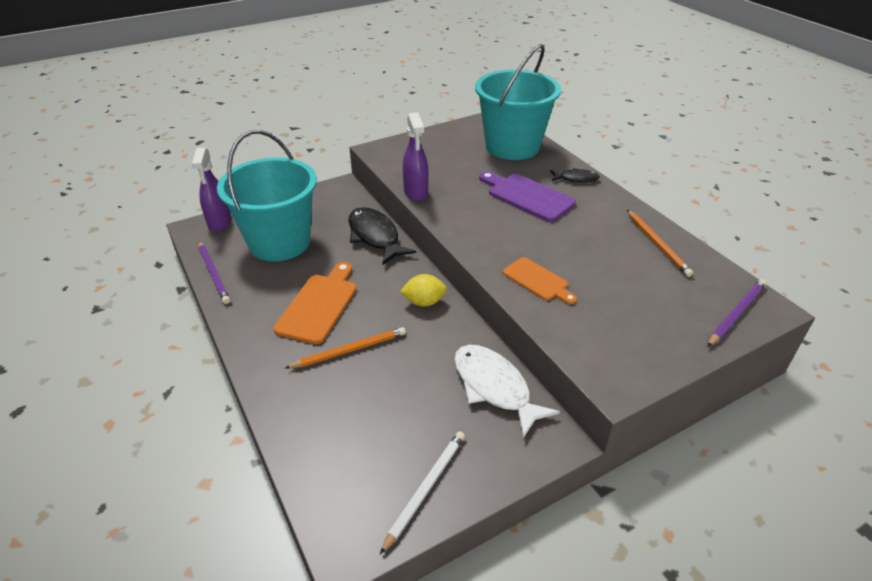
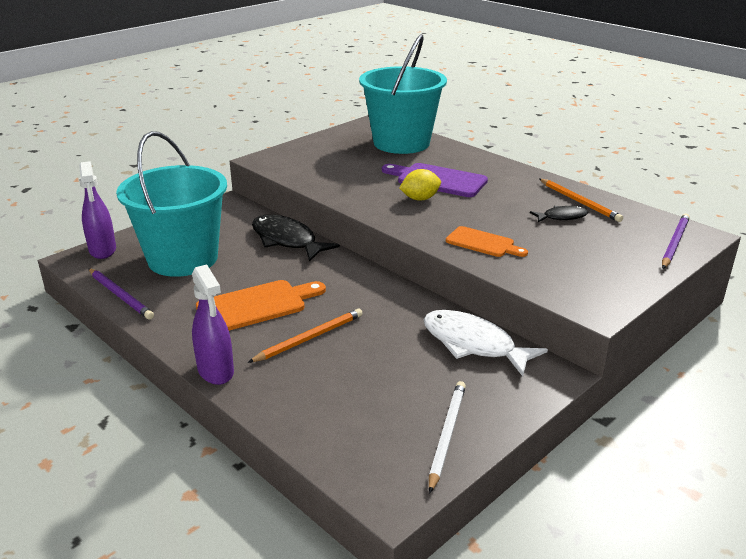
camera: 15 degrees left, 10 degrees down
orange cutting board [273,262,356,344] -> orange cutting board turned 60 degrees clockwise [196,280,326,331]
yellow lemon [400,274,447,307] -> yellow lemon moved to [399,169,441,201]
purple spray bottle [403,112,429,201] -> purple spray bottle moved to [192,265,234,385]
black fish [550,168,600,182] -> black fish moved to [530,206,588,222]

